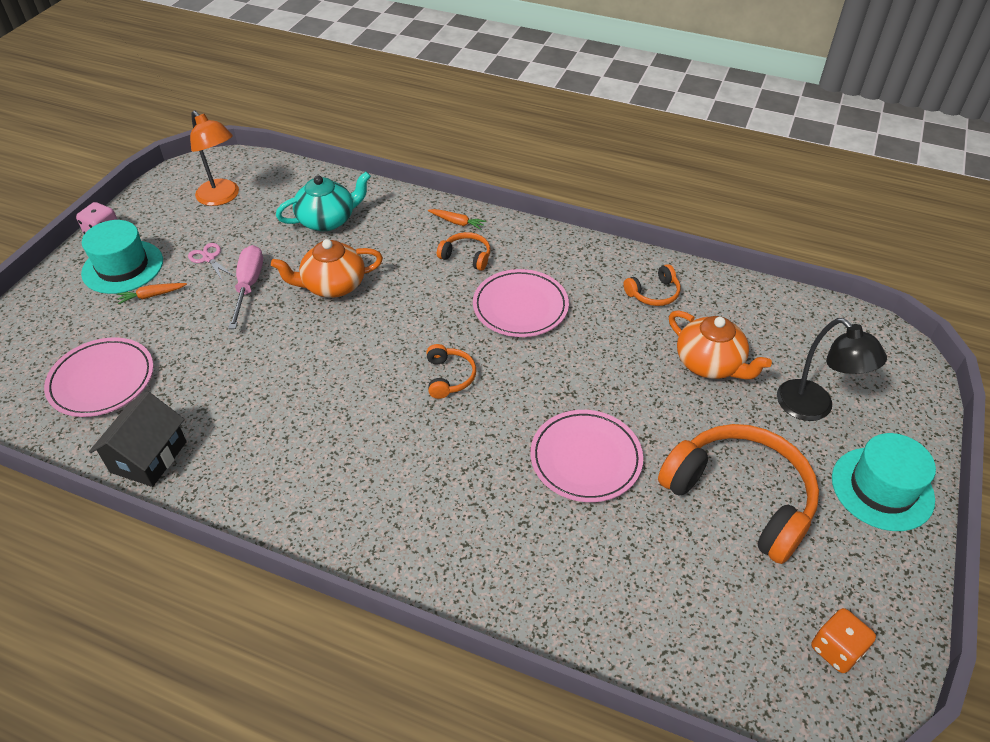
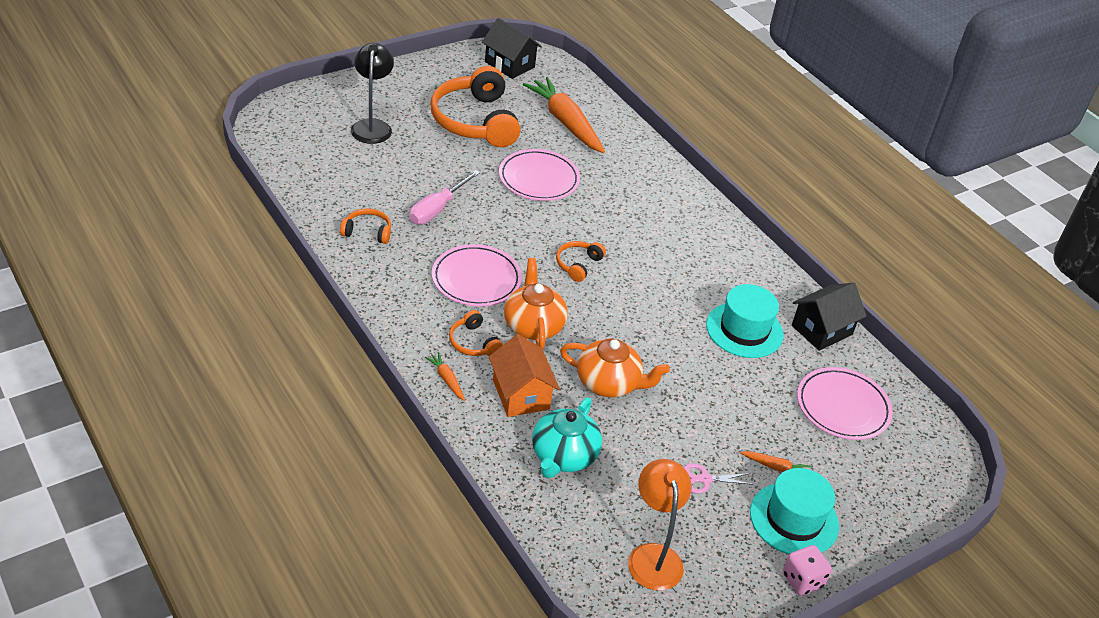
camera: 150 degrees left, 5 degrees down
pink scissors [188,243,235,282] -> pink scissors turned 90 degrees clockwise [684,463,754,494]
pink screwdriver [228,245,263,329] -> pink screwdriver moved to [409,170,480,224]
turquoise teapot [276,172,371,231] -> turquoise teapot turned 75 degrees counterclockwise [532,397,602,478]
orange teapot [669,310,772,380] -> orange teapot moved to [504,258,568,349]
orange dice [811,608,876,673] -> black house [482,18,542,79]
turquoise hat [832,433,936,531] -> turquoise hat moved to [706,284,784,358]
none -> orange house [489,334,560,417]
none -> orange carrot [523,77,605,153]

